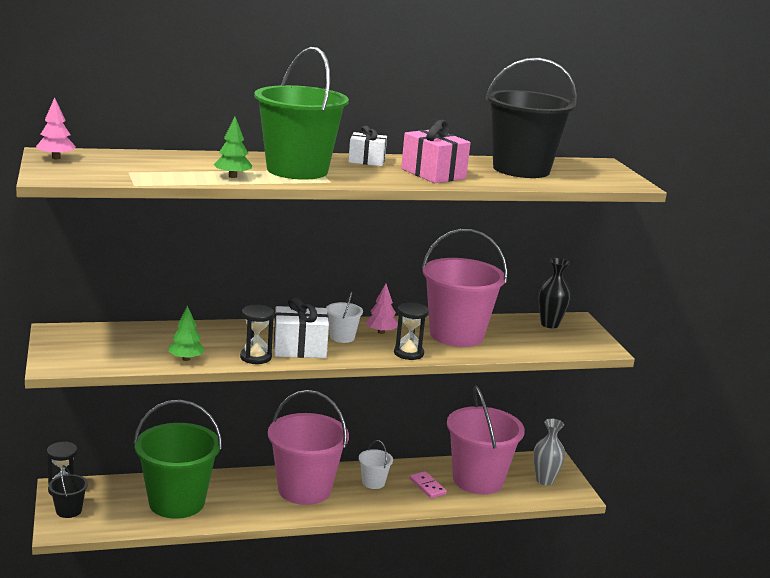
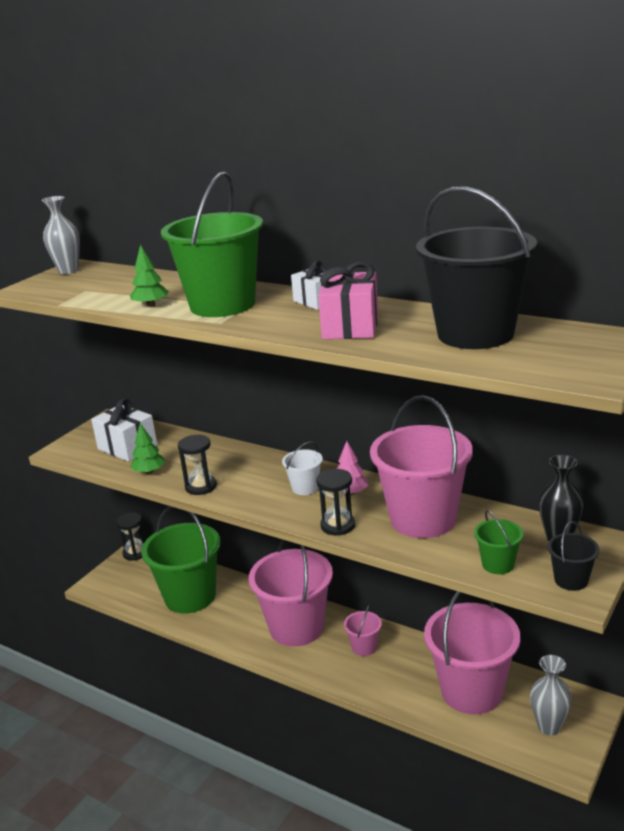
camera: 50 degrees right, 5 degrees up
pink tree [36,97,76,159] -> grey vase [42,196,80,275]
black bucket [49,465,88,518] -> black bucket moved to [547,521,599,591]
white gift [274,297,329,358] -> white gift moved to [91,398,157,462]
white bucket [359,440,393,489] -> pink bucket [344,605,382,656]
pink domino [410,471,447,498] -> none
none -> green bucket [474,510,523,574]

